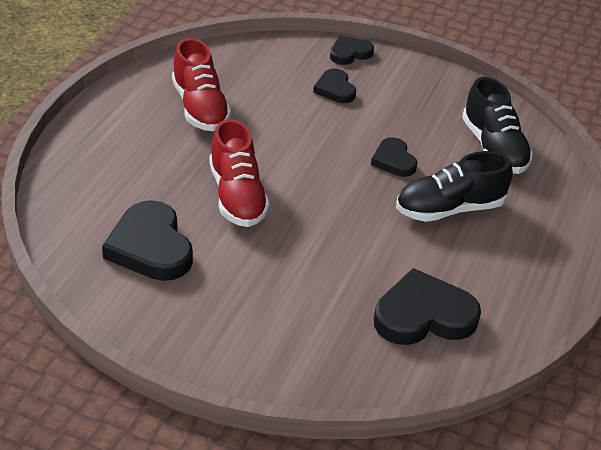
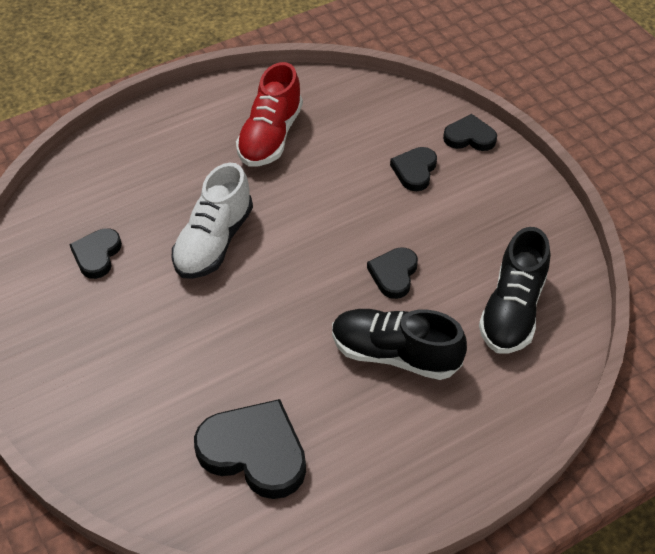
camera: 40 degrees right, 10 degrees up
black heart [102,200,193,281] -> black heart [69,228,122,279], size x0.58
red shoe [209,119,270,227] -> white shoe [172,163,253,279]

